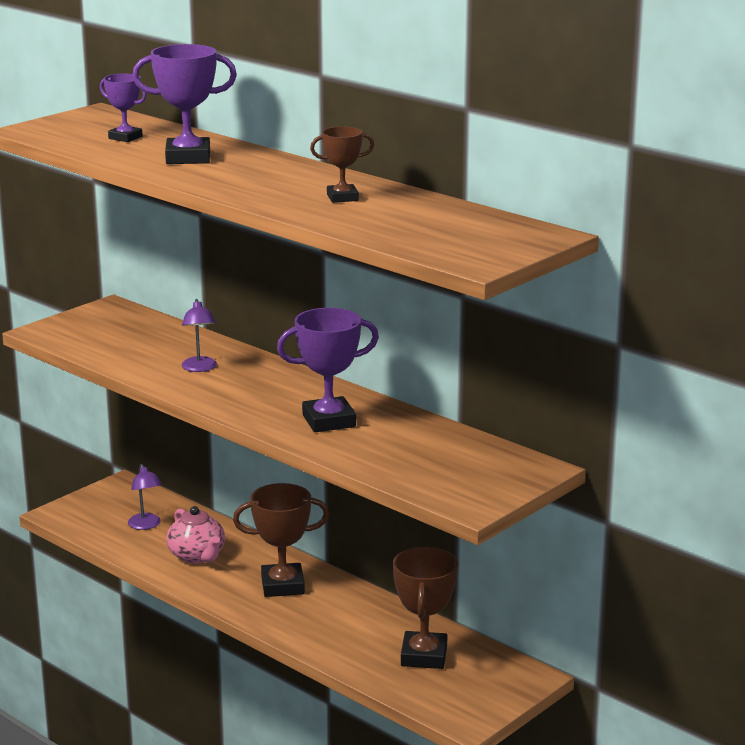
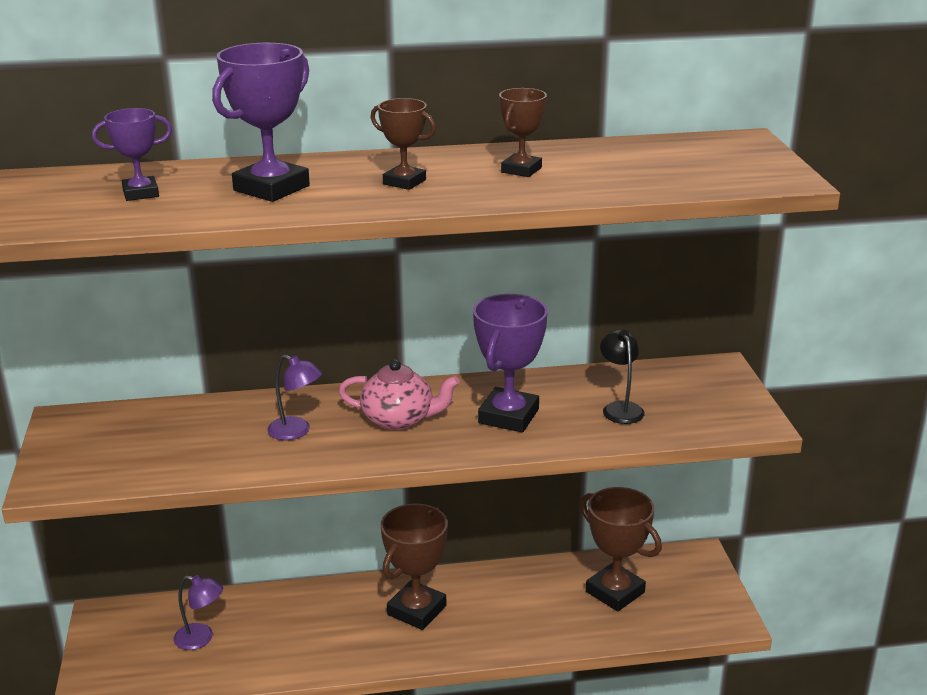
camera: 50 degrees left, 5 degrees up
pink teapot [166,506,225,563] -> pink teapot moved to [339,359,460,430]
none -> brown trophy [371,98,436,190]
none -> black lamp [600,330,645,424]

